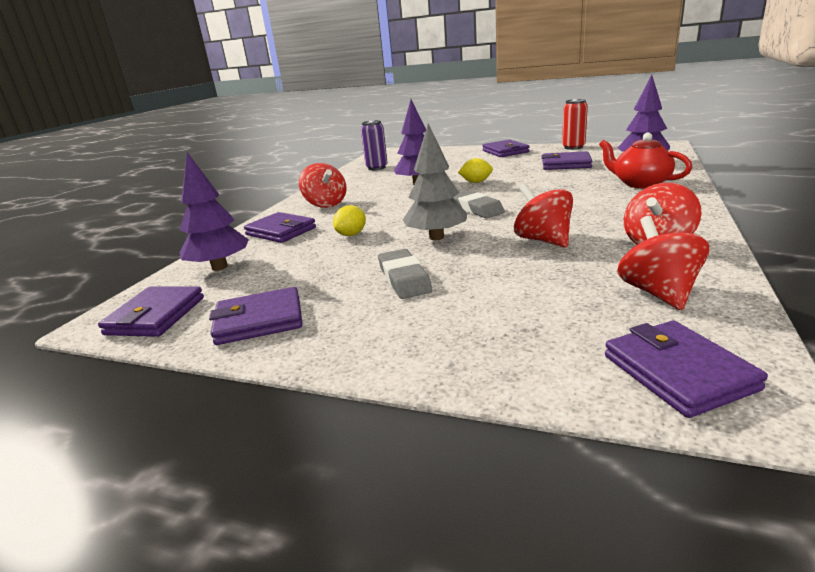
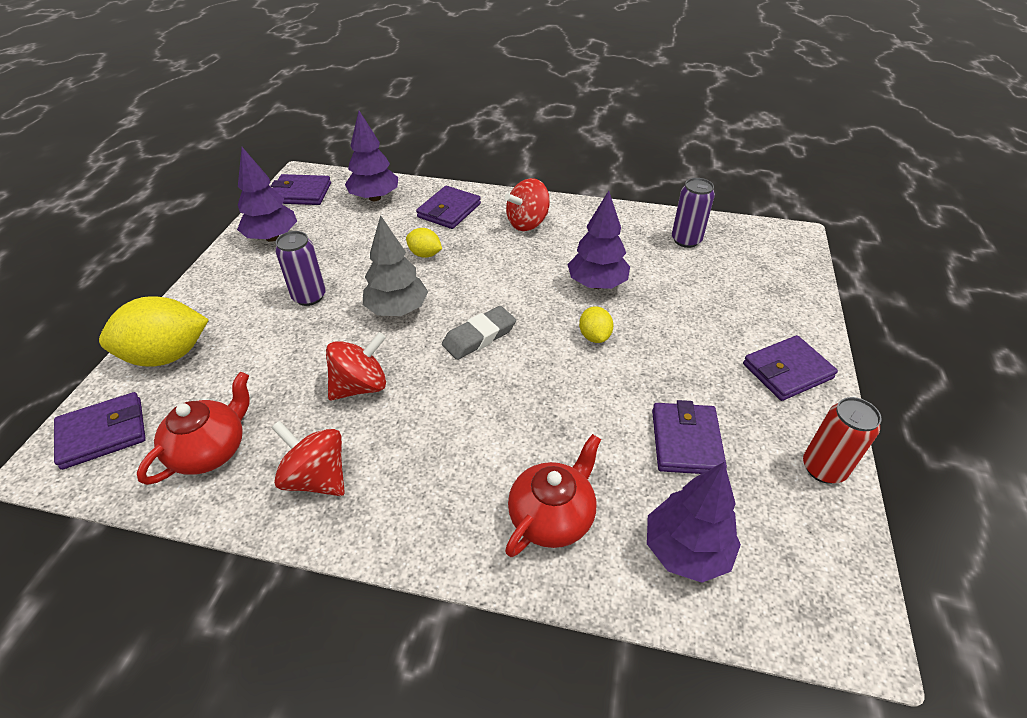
camera: 80 degrees right, 20 degrees up
purple wallet [209,287,303,345] -> purple tree [237,147,297,242]
grey eraser [378,249,432,299] -> purple can [275,231,326,306]
red spinning top [617,216,709,310] -> red teapot [137,372,250,485]
none -> yellow lemon [99,296,209,367]

